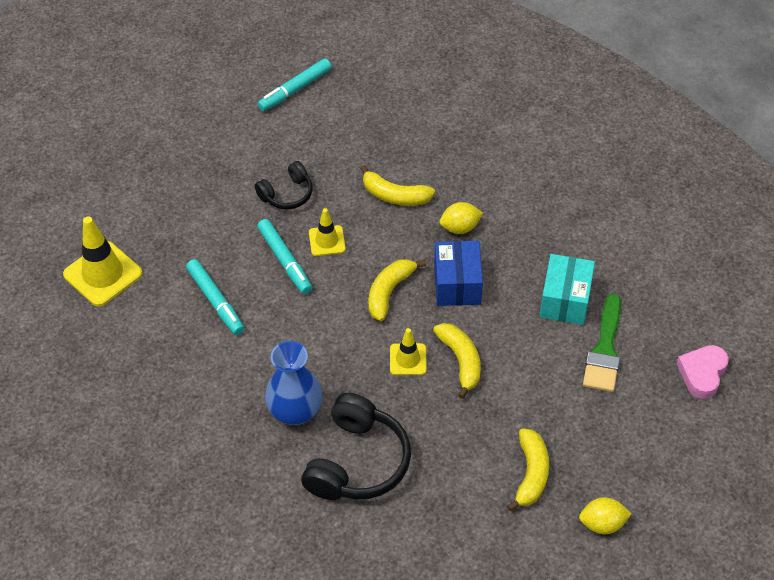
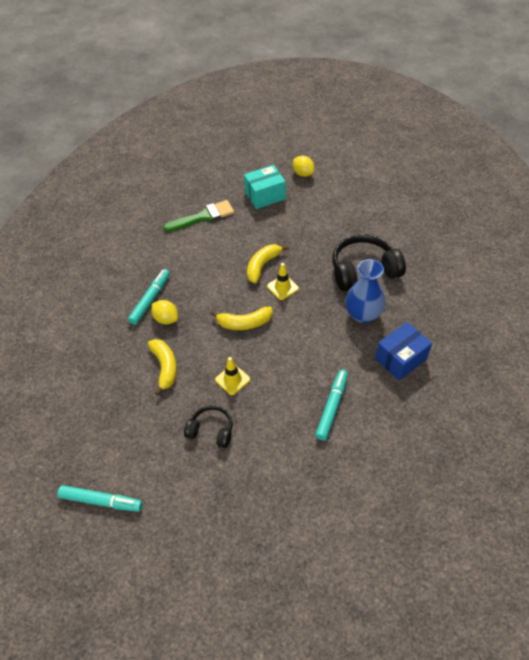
camera: 125 degrees left, 0 degrees up
yellow traffic cone [63,216,143,307] -> none
turquoise marker [257,219,312,294] -> turquoise marker moved to [128,269,170,325]
blue box [434,241,483,306] -> blue box moved to [375,322,432,380]
yellow banana [507,428,549,511] -> none
turquoise box [540,254,595,325] -> turquoise box moved to [244,165,286,209]
pink heart [676,345,729,399] -> none

